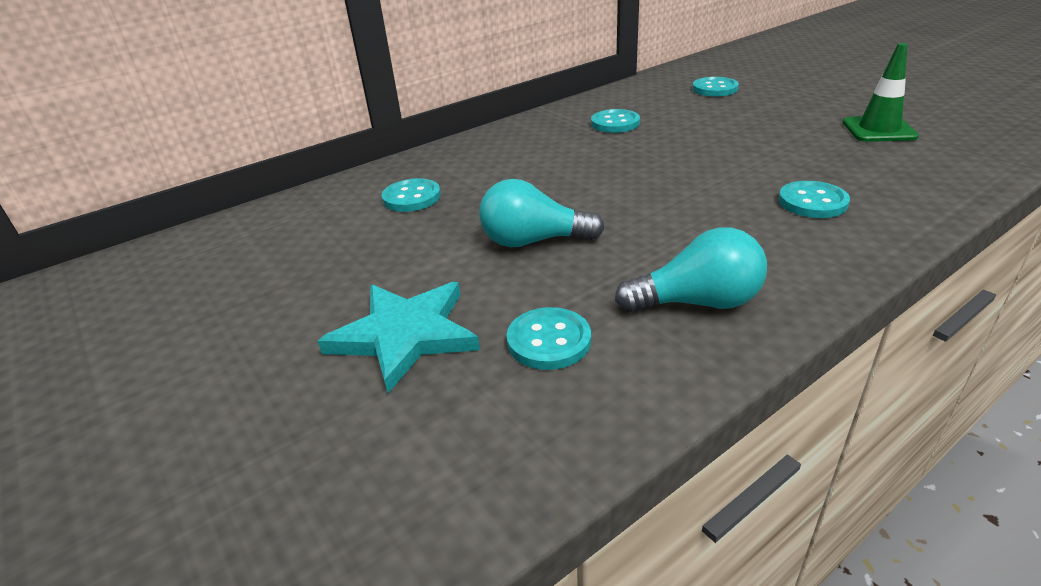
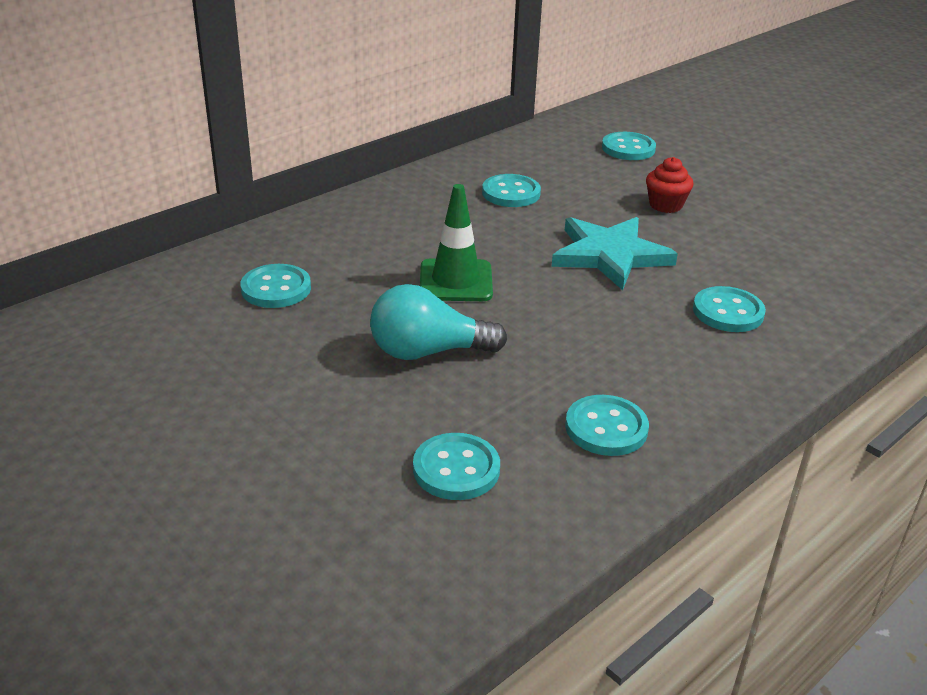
camera: 10 degrees left, 0 degrees up
turquoise star [318,282,480,393] -> turquoise star moved to [552,217,678,290]
turquoise light bulb [615,227,767,312] -> turquoise button [565,395,649,456]
green traffic cone [842,43,919,142] -> green traffic cone moved to [420,184,493,301]
none -> red cupcake [646,157,693,213]

